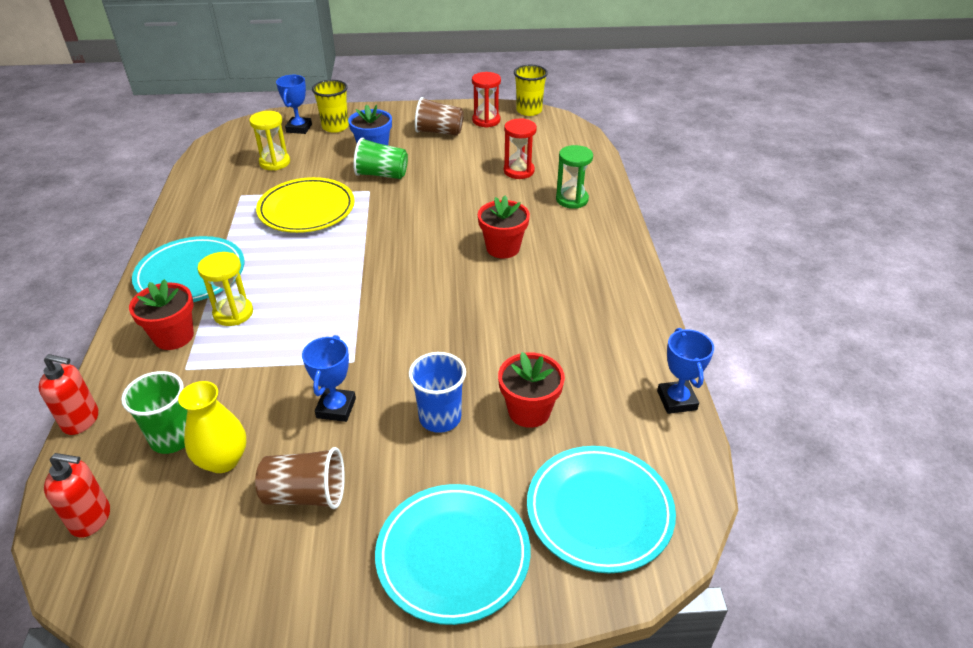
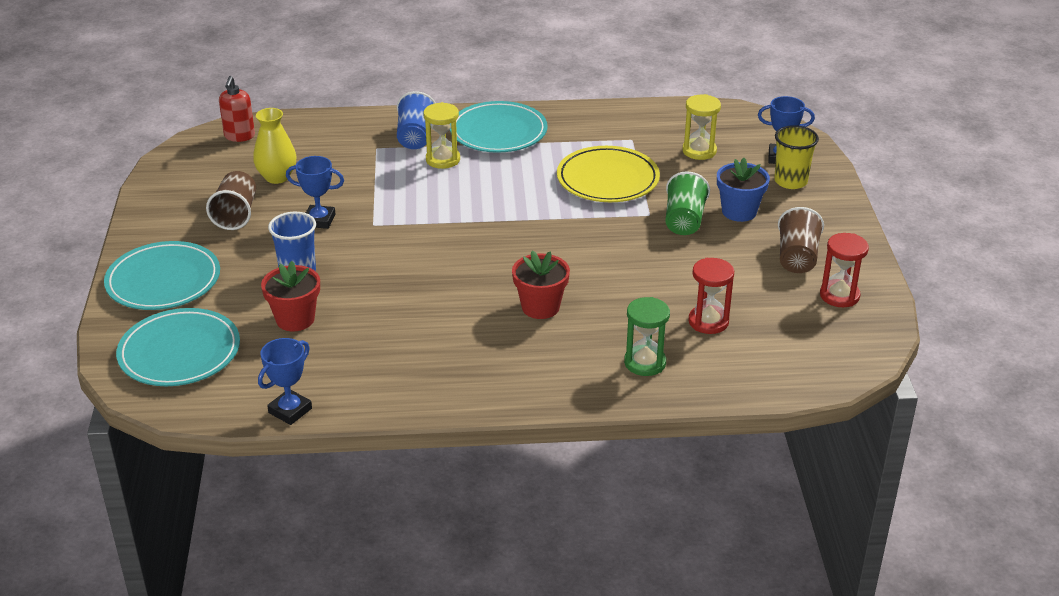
camera: 90 degrees right, 5 degrees down
red soap dispenser [38,354,98,435] -> none
green cup [121,371,188,454] -> none
red flower pot [129,279,194,350] -> blue cup [397,91,435,149]
yellow cup [514,65,548,116] -> none
blue trophy [657,328,714,414] -> blue trophy turned 45 degrees counterclockwise [258,338,312,425]

